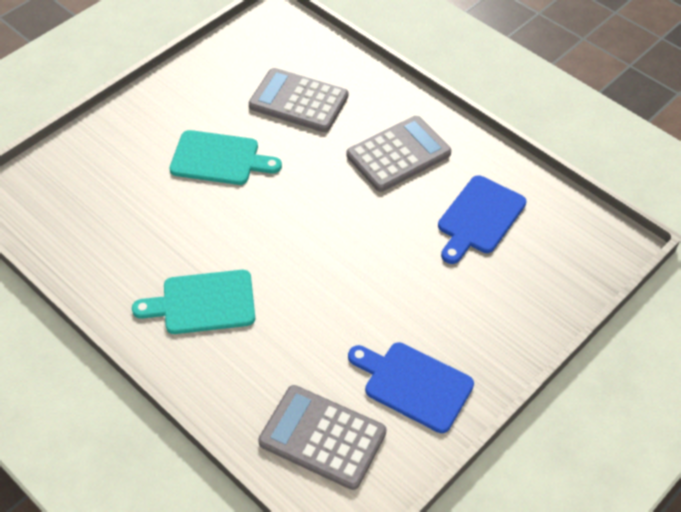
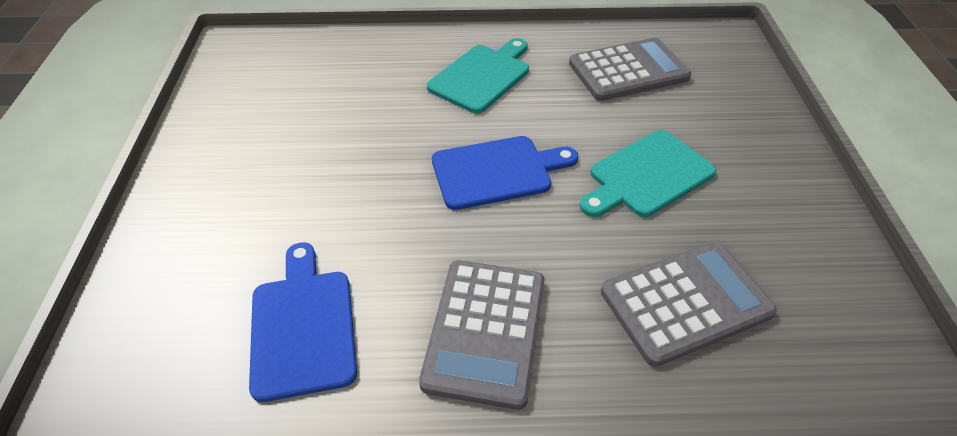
camera: 135 degrees right, 5 degrees down
grey calculator [258,385,386,490] -> grey calculator moved to [569,38,691,101]
blue cutting board [348,342,474,433] -> blue cutting board moved to [432,136,579,210]

